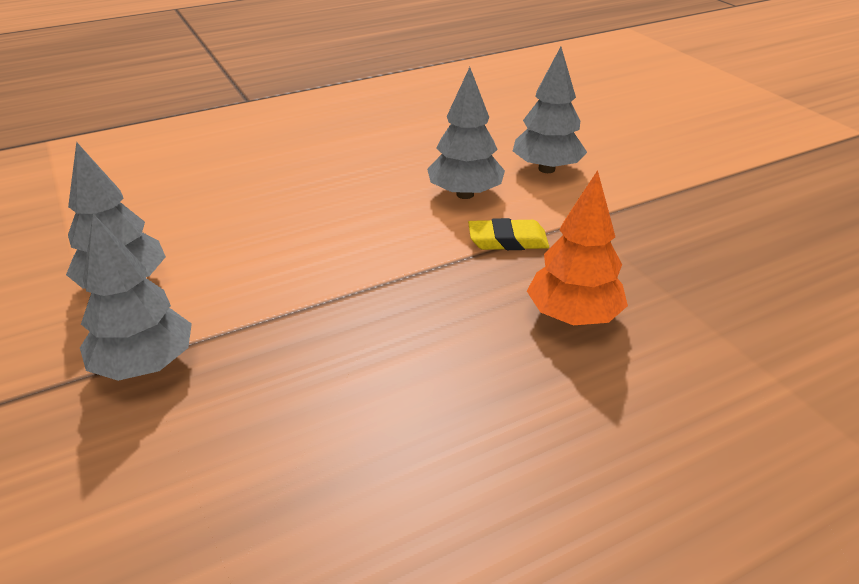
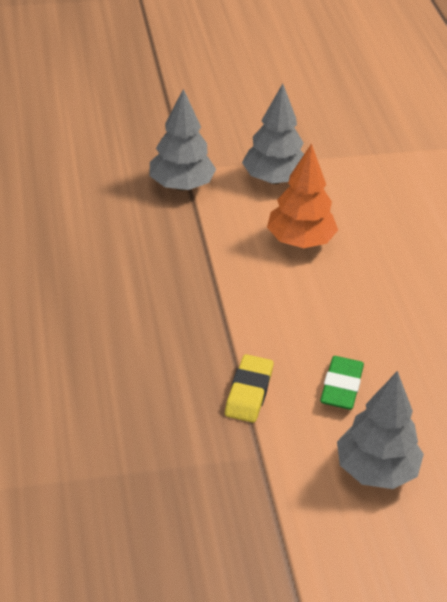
camera: 105 degrees right, 5 degrees up
grey tree [427,67,505,199] -> green eraser [320,356,364,410]
orange tree [527,170,628,325] -> orange tree moved to [267,143,338,248]

